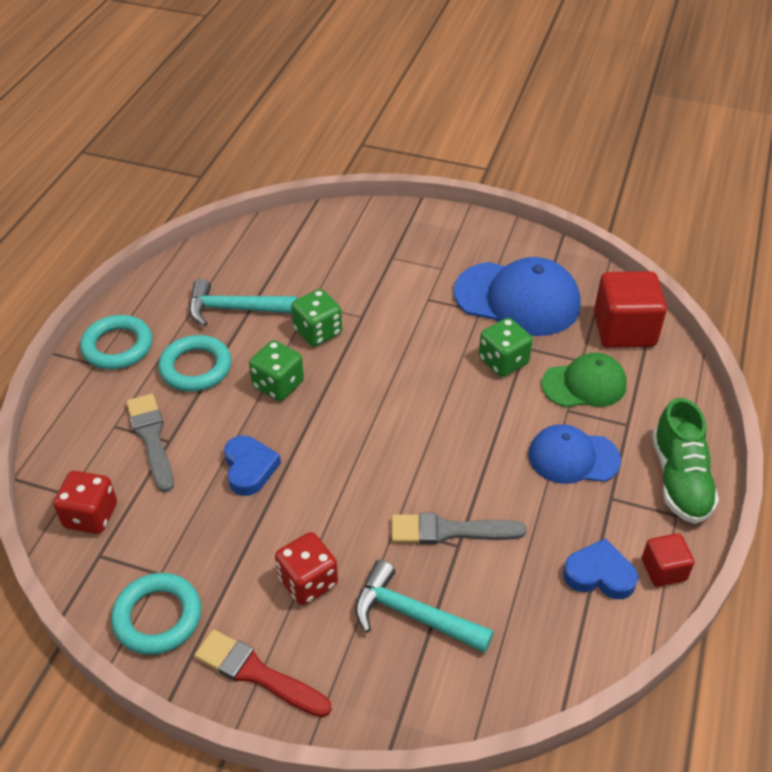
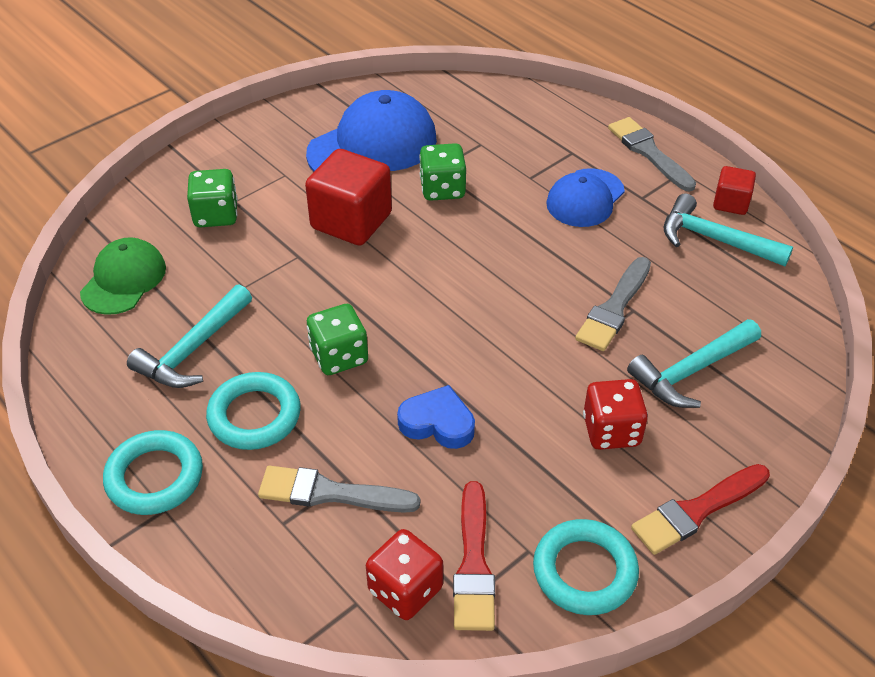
camera: 60 degrees left, 0 degrees up
green dice [291,289,342,347] -> green dice moved to [187,169,238,227]
green cap [541,353,627,407] -> green cap moved to [80,237,166,315]
blue heart [563,538,638,599] -> turquoise hammer [664,193,793,266]
red cube [594,271,667,348] -> red cube moved to [305,149,392,246]
green shoe [652,398,719,524] -> grey brush [608,117,696,191]
none -> red brush [453,481,495,631]

